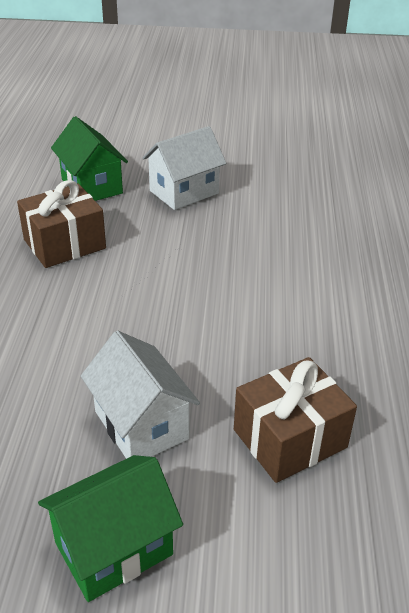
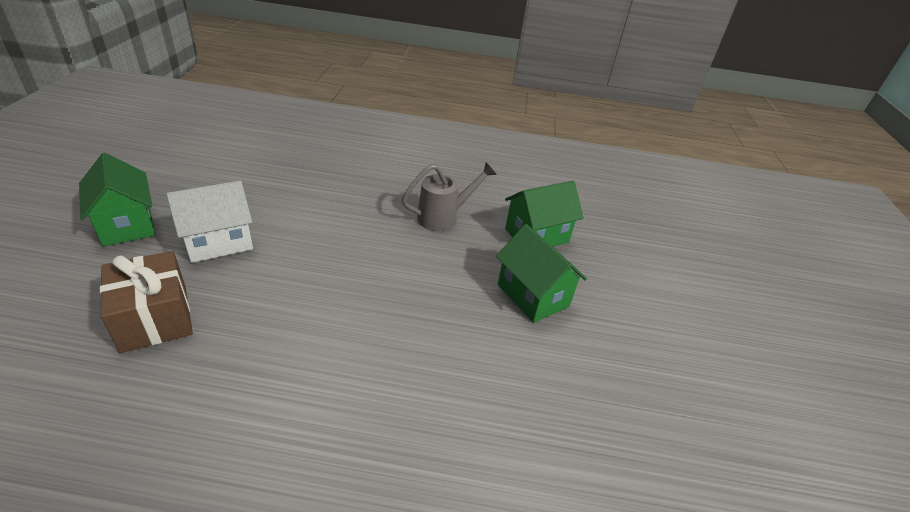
camera: 90 degrees right, 0 degrees up
brown gift [17,180,106,268] -> grey watering can [402,162,497,231]
white house [142,126,226,210] -> green house [496,224,587,323]

